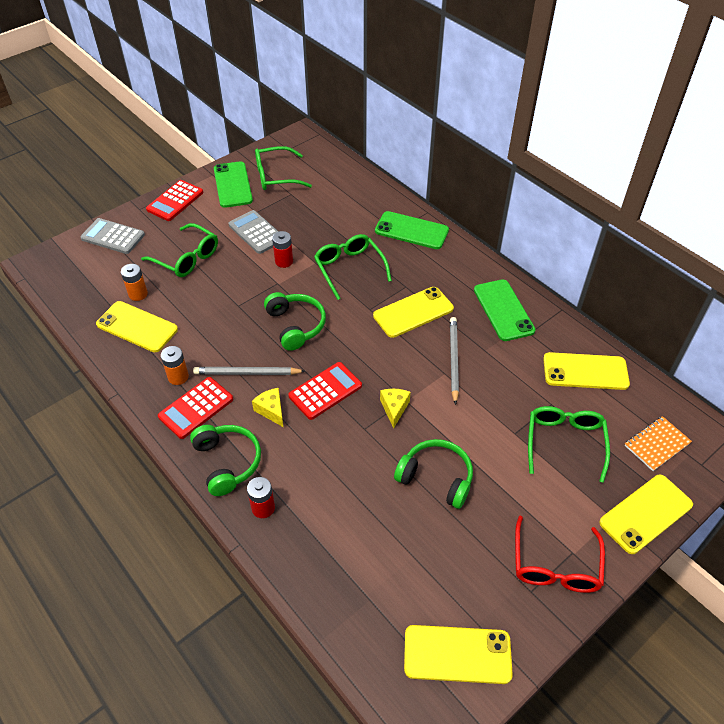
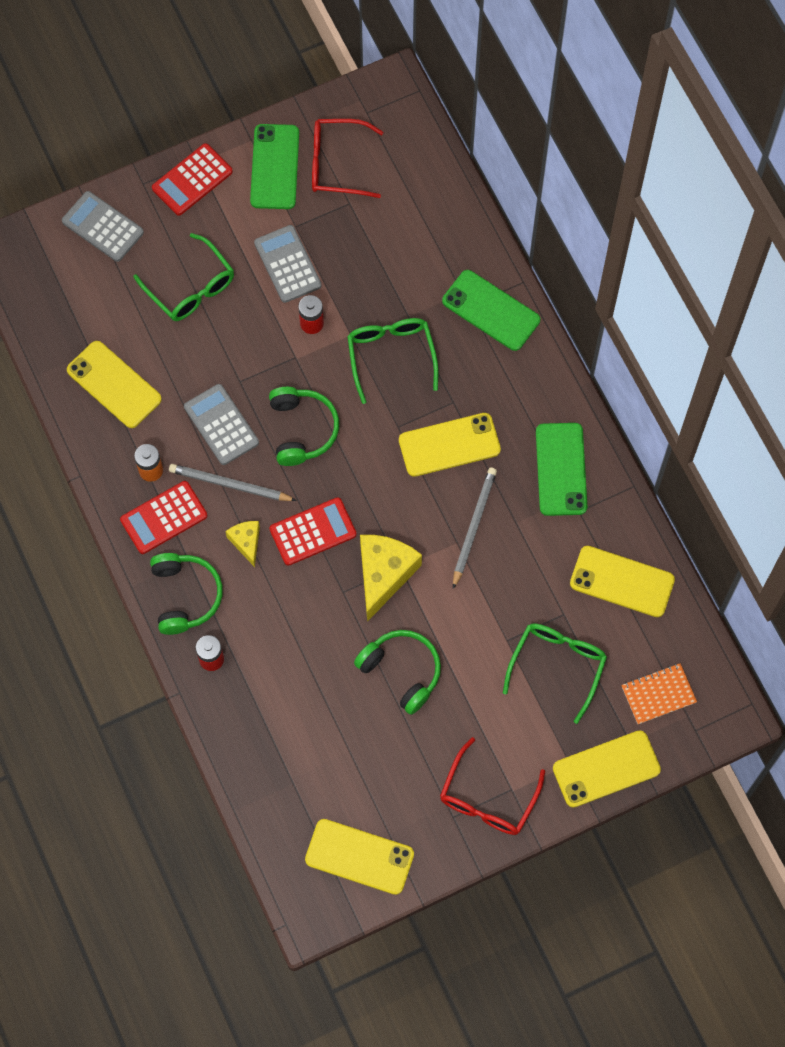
camera: 15 degrees right, 20 degrees up
orange battery [121,264,148,301] -> none
green glasses [255,146,312,190] -> red glasses [312,119,384,198]
yellow cheese [380,389,411,429] -> yellow cheese [360,535,422,622], size x1.86
none -> grey calculator [184,384,259,465]

